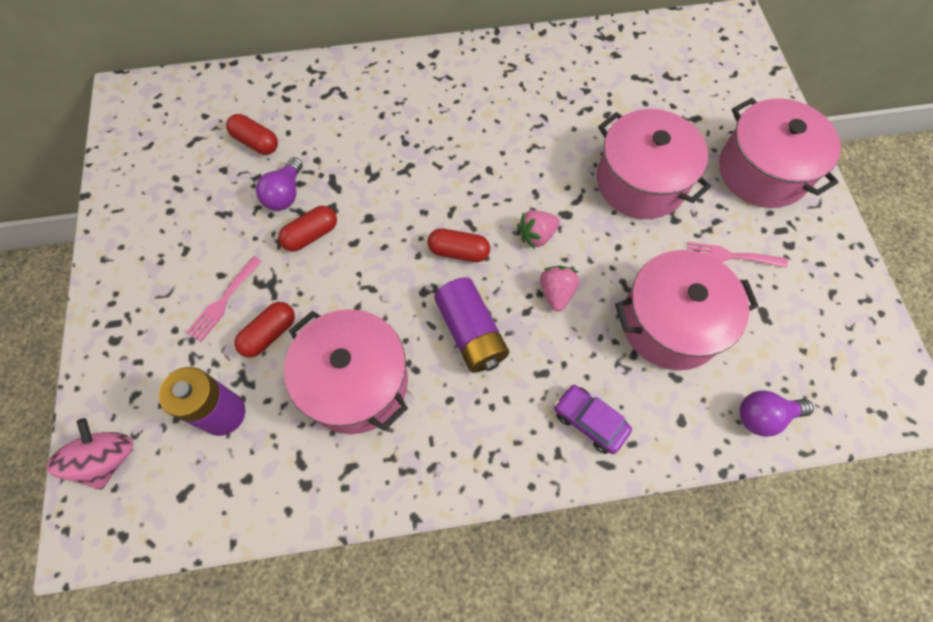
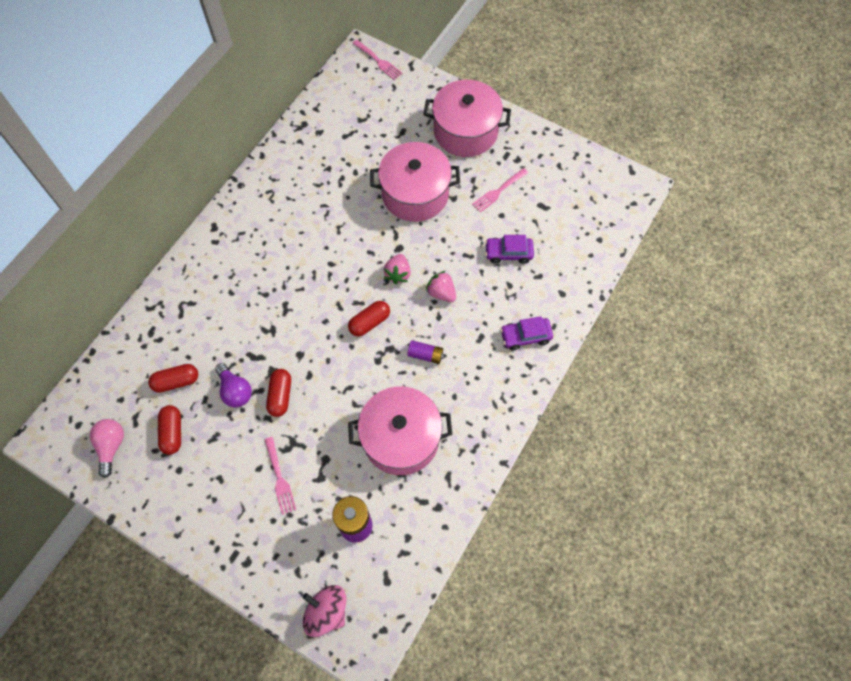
camera: 50 degrees left, 0 degrees up
red capsule [234,302,295,357] -> red capsule moved to [158,405,181,455]
purple battery [434,277,509,373] -> purple battery [407,340,444,364], size x0.54
pink pot [615,250,759,370] -> purple car [485,235,534,264]
purple light bulb [739,390,814,437] -> none
none -> pink light bulb [89,419,124,478]
none -> pink fork [352,40,402,80]

